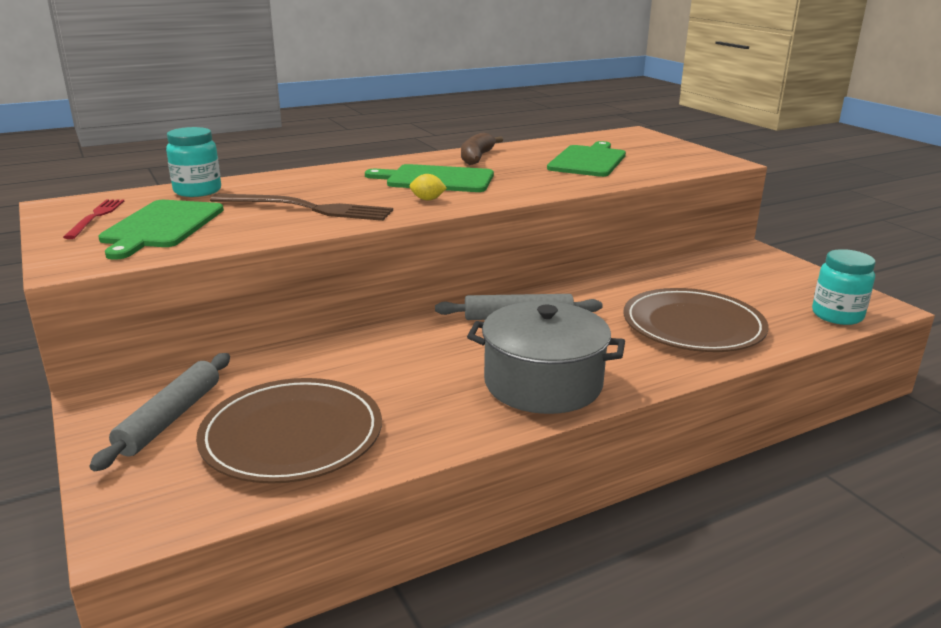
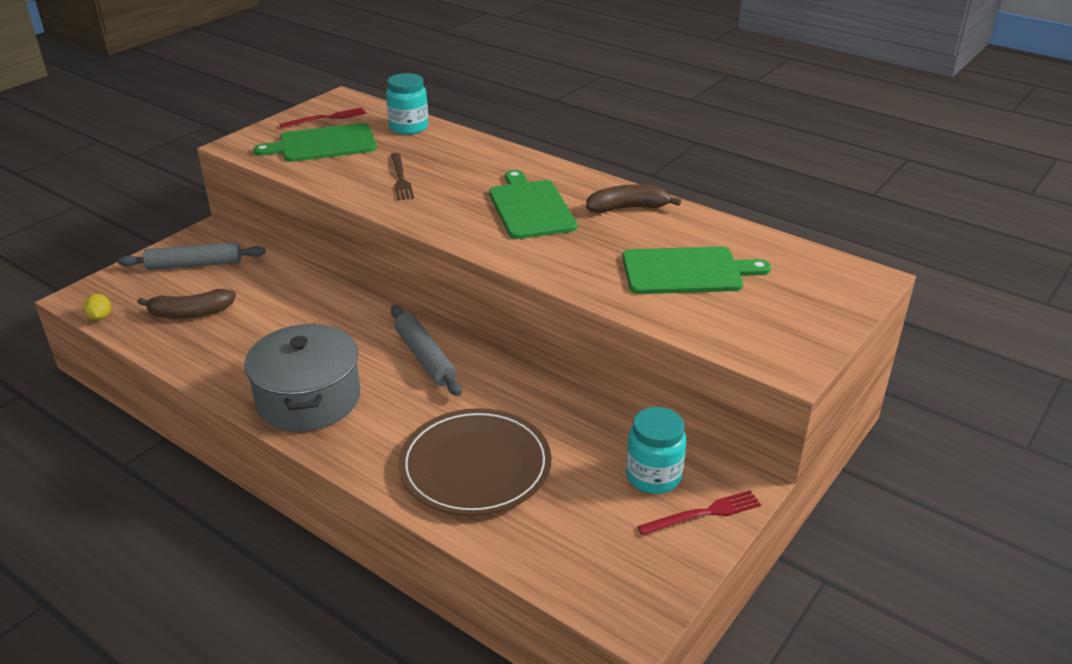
camera: 65 degrees right, 10 degrees up
brown plate [196,378,382,484] -> brown banana [137,289,236,319]
brown fork [210,194,393,221] -> brown fork [391,153,414,200], size x0.59
yellow lemon [410,174,447,200] -> yellow lemon moved to [84,294,111,320]
turquoise jar [812,249,876,325] -> turquoise jar moved to [626,407,686,494]
none -> red fork [637,490,761,536]

